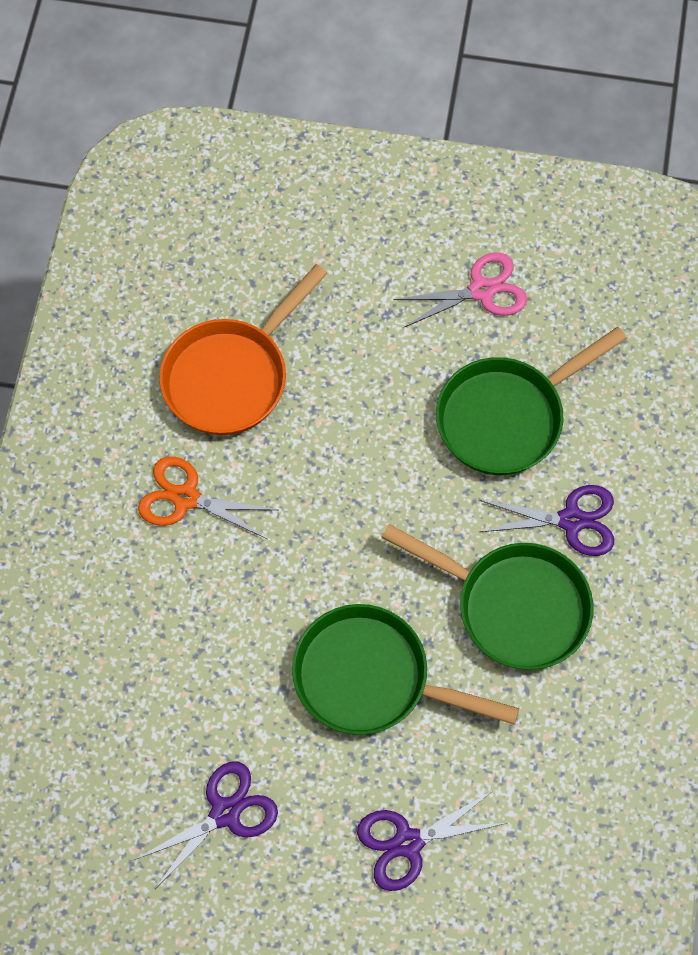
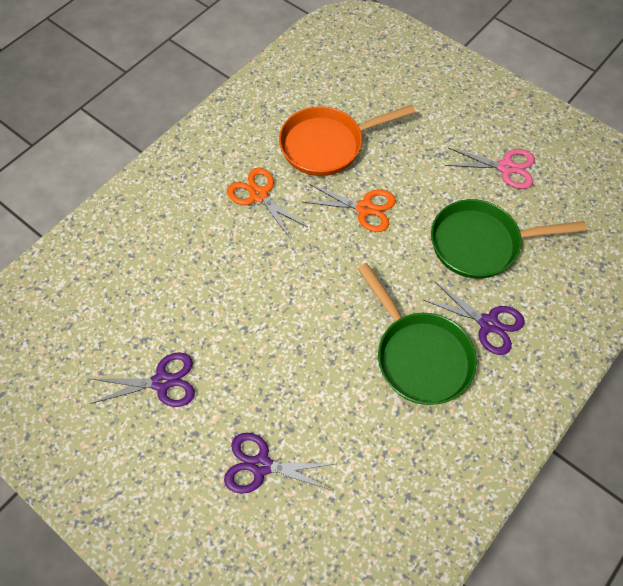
camera: 30 degrees right, 5 degrees down
green pan [292,604,519,735] -> none
none -> orange scissors [303,184,396,232]

